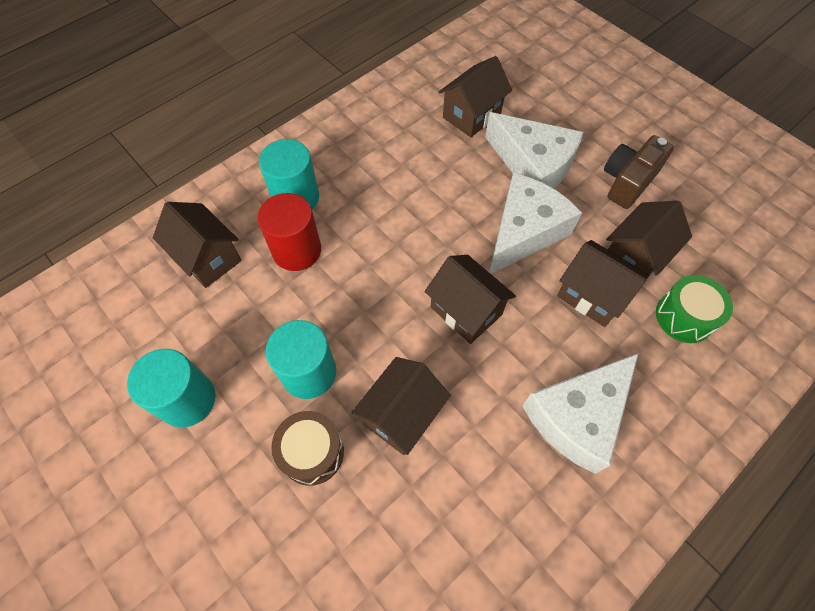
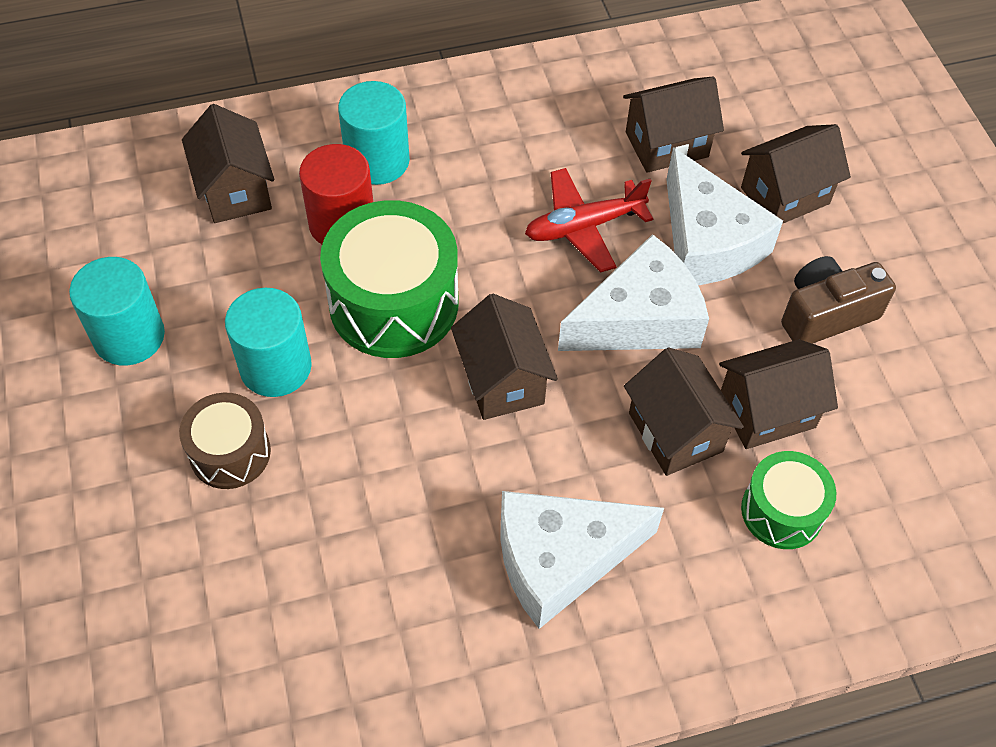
camera: 25 degrees right, 5 degrees down
brown house [351,357,451,455] -> brown house moved to [741,124,851,224]
none -> green drum [320,200,458,358]
none -> red plane [525,168,653,272]

